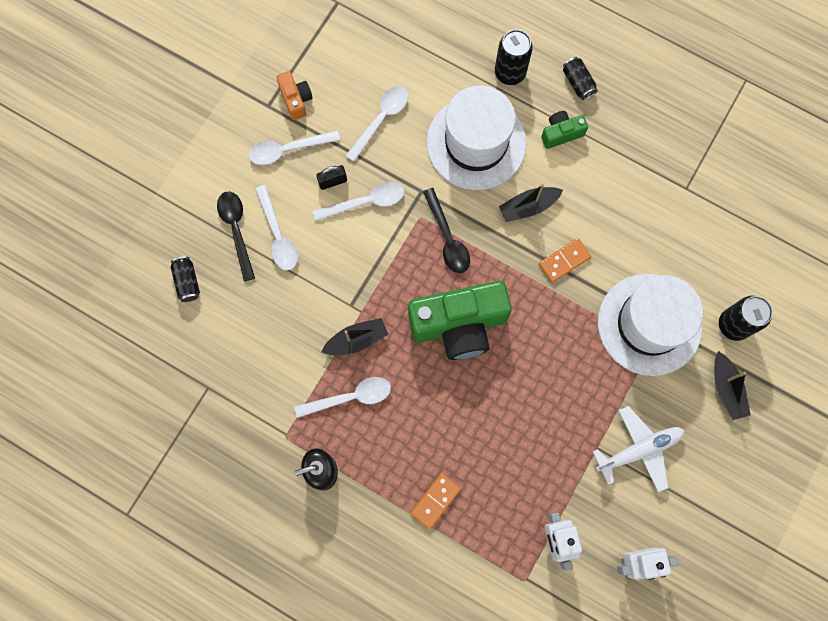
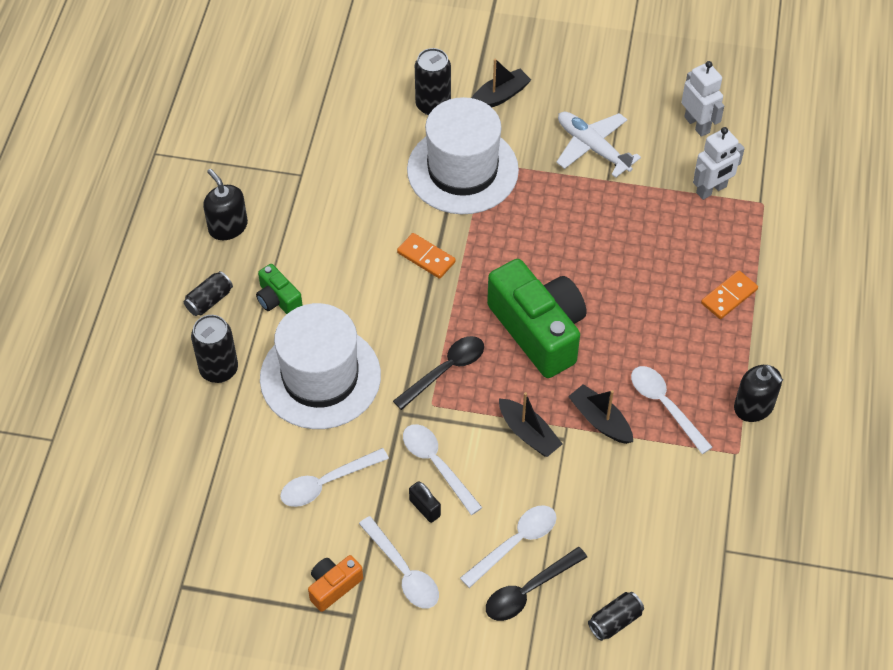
camera: 110 degrees left, 20 degrees down
white spoon [346,86,408,162] -> white spoon turned 45 degrees counterclockwise [280,448,389,507]
orange domino [411,473,461,529] -> orange domino turned 60 degrees counterclockwise [701,270,758,319]
black boat [499,184,563,222] -> black boat moved to [499,392,563,457]
none -> black soap dispenser [203,169,248,240]

